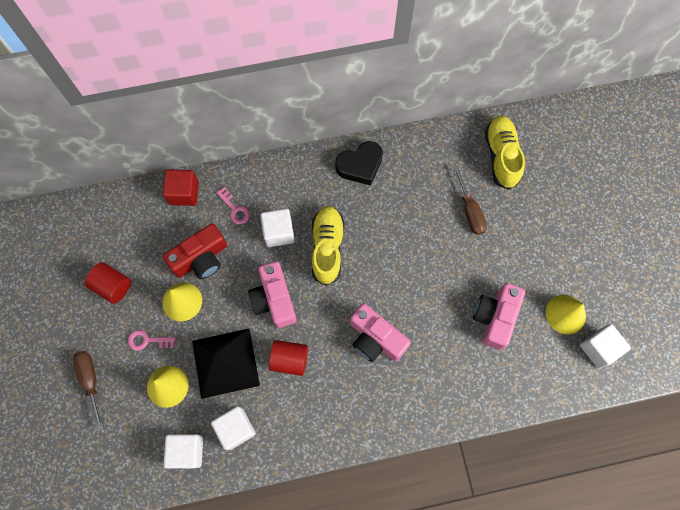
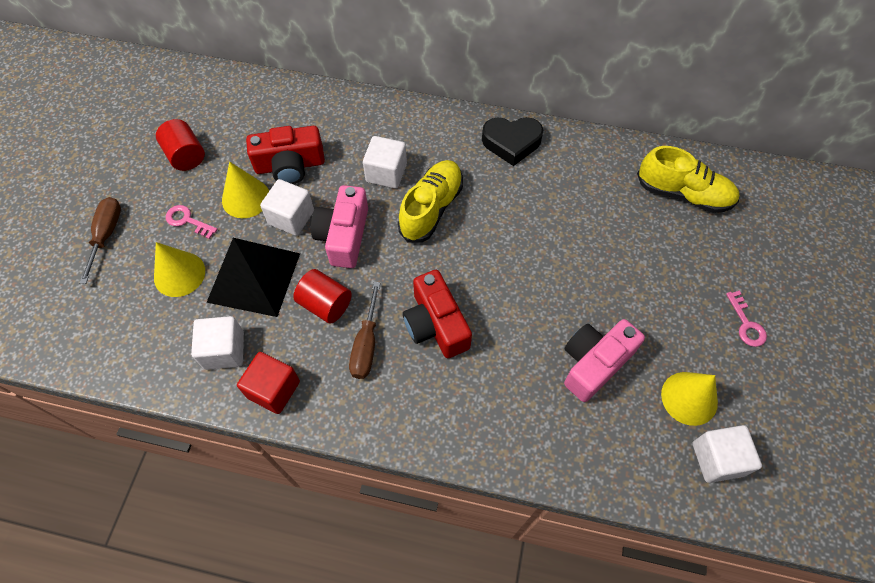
camera: 25 degrees right, 10 degrees down
red cube [163,169,199,206] -> red cube moved to [237,352,300,414]
white cube [163,434,203,469] -> white cube moved to [260,179,314,236]
pink key [216,187,250,225] -> pink key moved to [726,290,767,347]
pink camera [350,303,411,362] -> red camera [403,270,472,358]
brown screwdriver [453,166,487,235] -> brown screwdriver moved to [349,282,380,379]
yellow shoe [485,115,525,190] -> yellow shoe turned 90 degrees clockwise [637,146,739,213]

